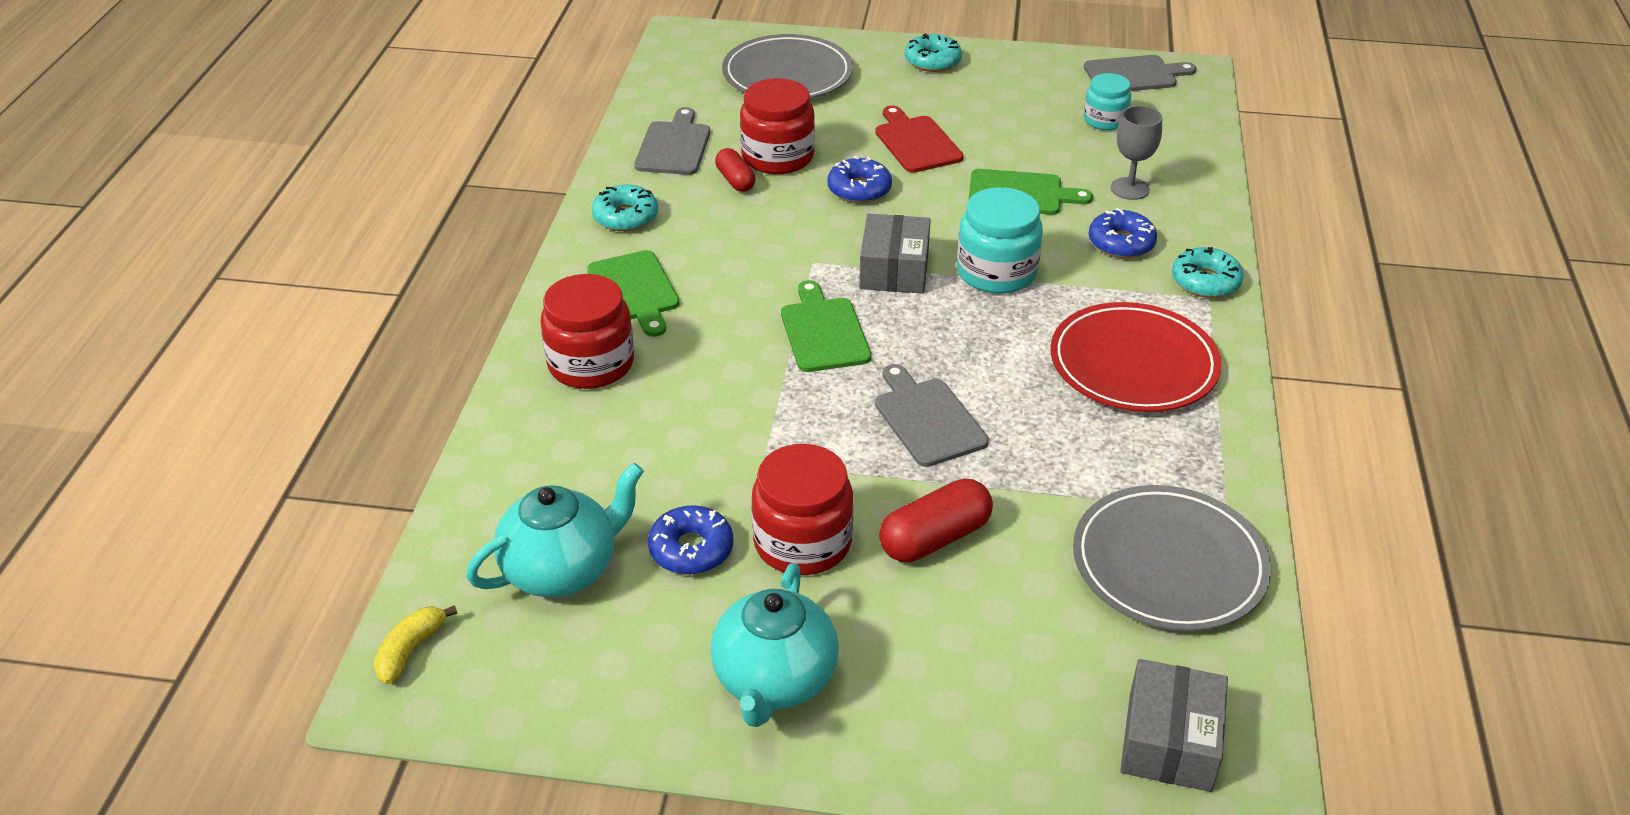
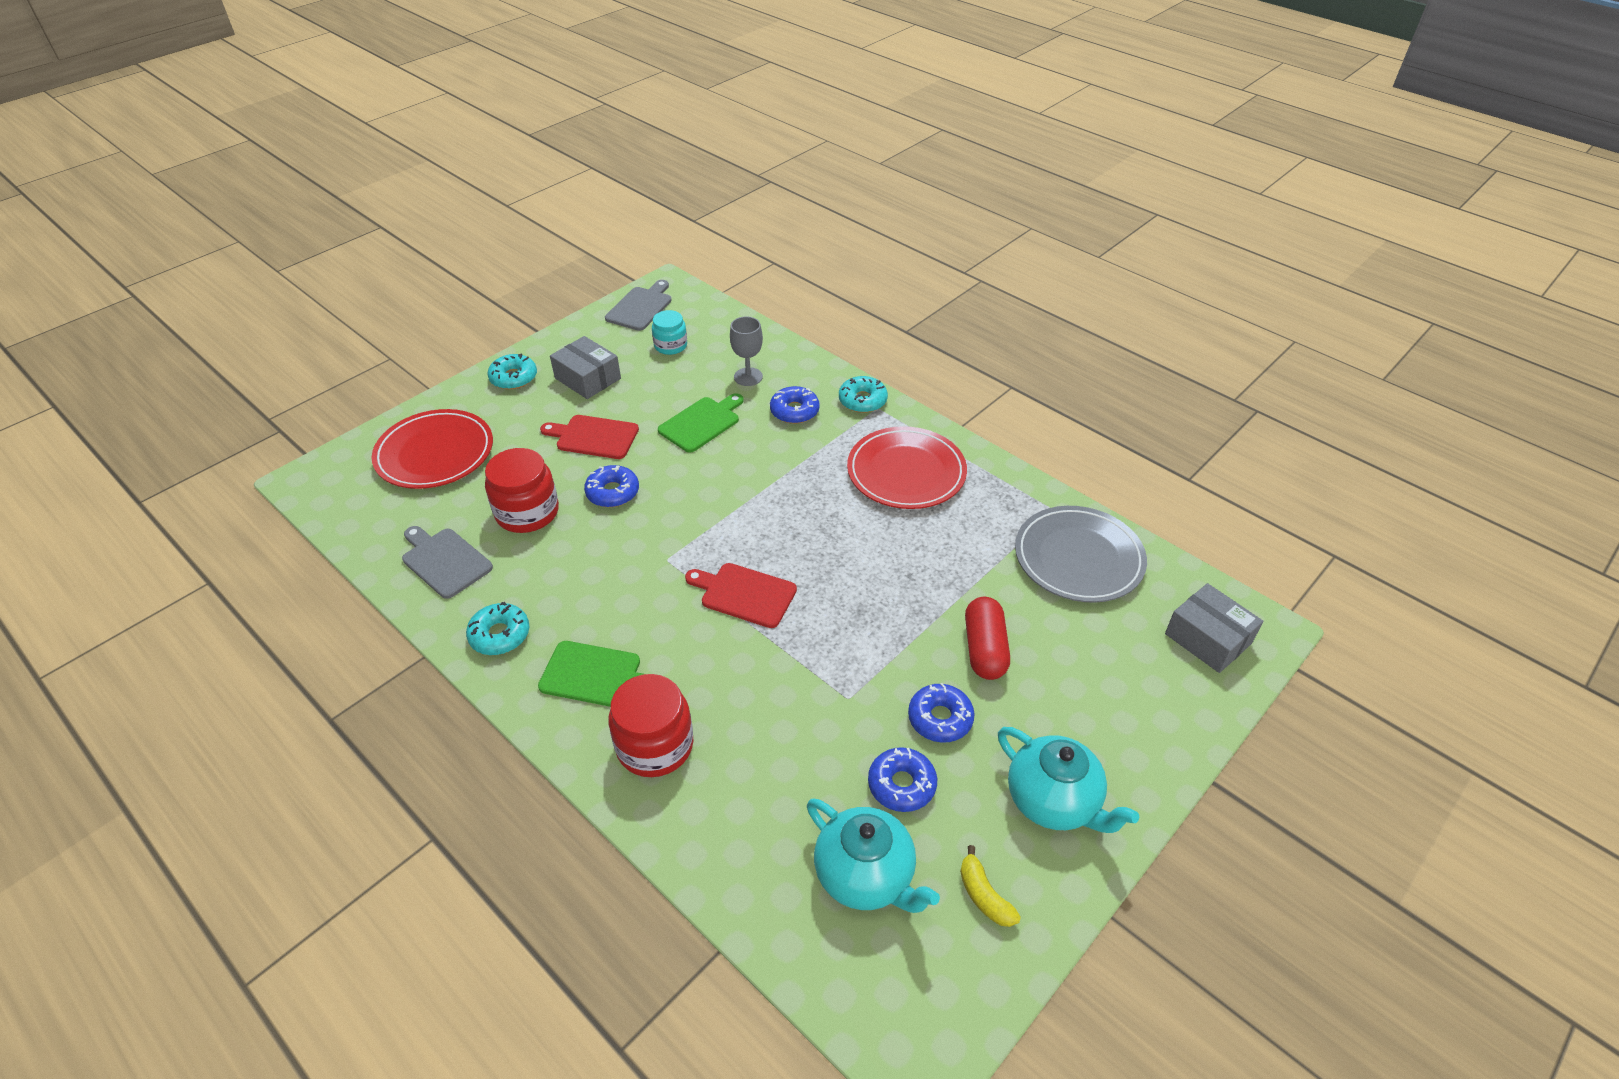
camera: 55 degrees left, 5 degrees up
yellow banana [374,605,457,685] -> yellow banana moved to [960,845,1021,927]
turquoise teapot [466,463,644,597] -> turquoise teapot turned 135 degrees clockwise [807,799,940,913]
red capsule [715,148,755,192] -> none
grey plate [722,34,853,99] -> red plate [371,409,493,489]
red jar [751,444,853,575] -> blue donut [908,683,974,743]
green cutting board [781,280,871,372] -> red cutting board [685,563,797,628]
grey box [859,214,931,294] -> grey box moved to [550,336,621,399]
grey cutting board [875,364,989,467] -> none
turquoise jar [957,187,1043,294] -> none

